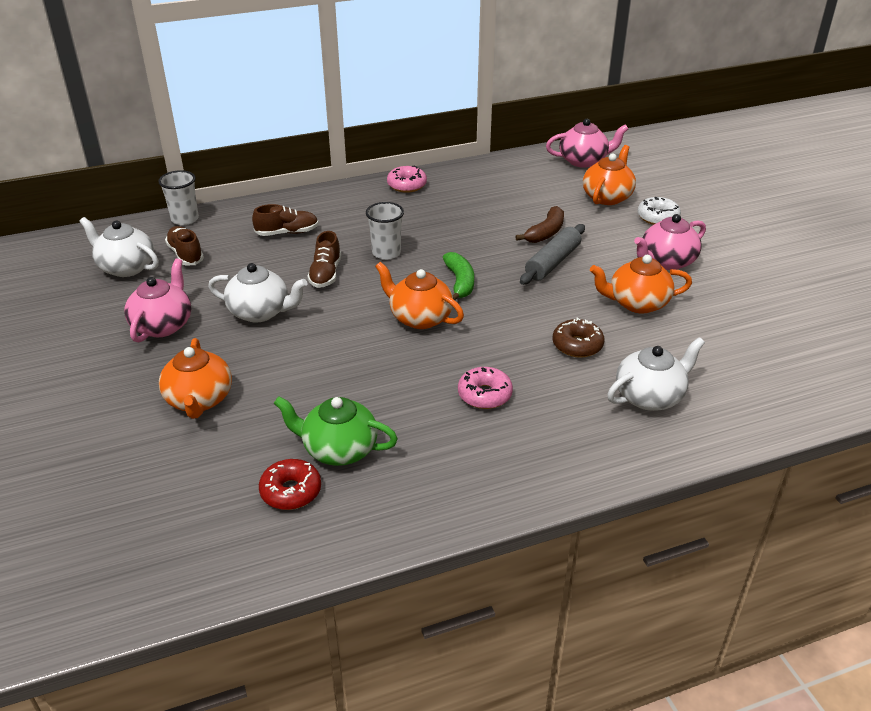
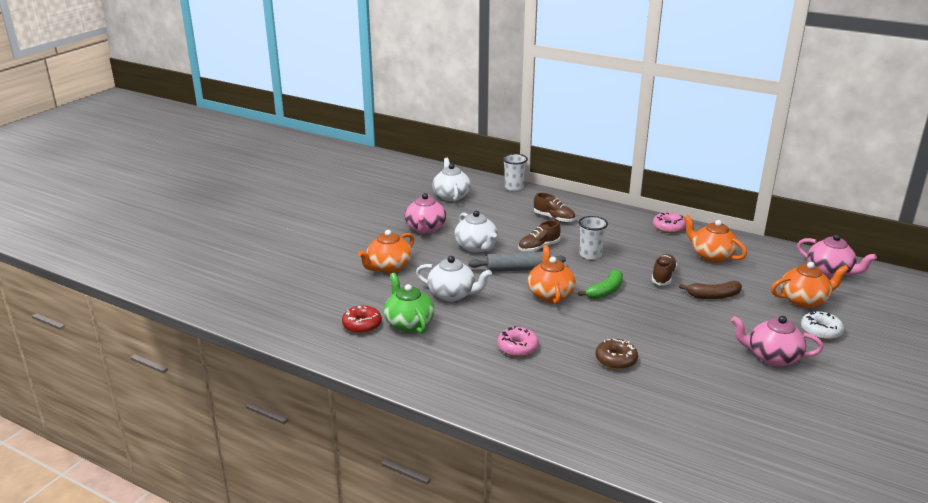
camera: 50 degrees right, 10 degrees down
pink teapot [124,258,191,342] -> pink teapot turned 120 degrees clockwise [405,193,446,234]
brown shoe [165,226,204,265] -> brown shoe moved to [651,254,677,285]
grey rolling pin [520,224,585,285] -> grey rolling pin moved to [469,251,566,272]
orange teapot [590,255,692,314] -> orange teapot moved to [684,215,747,263]
white teapot [607,337,705,411] -> white teapot moved to [416,256,492,301]

